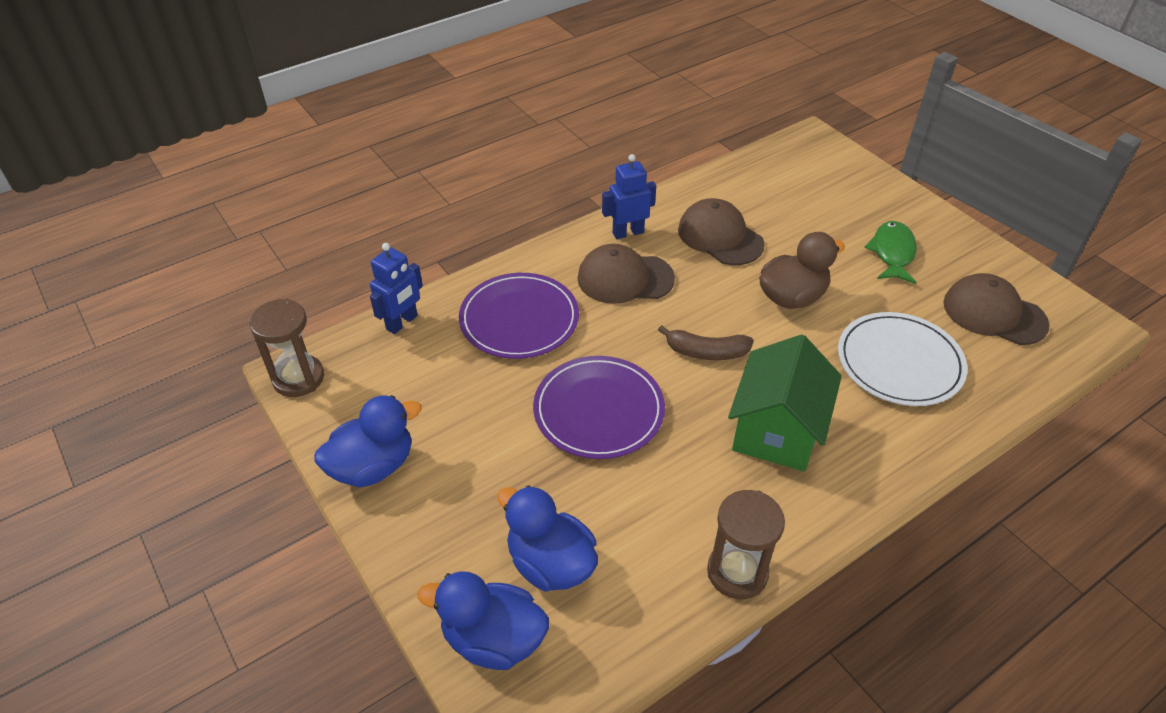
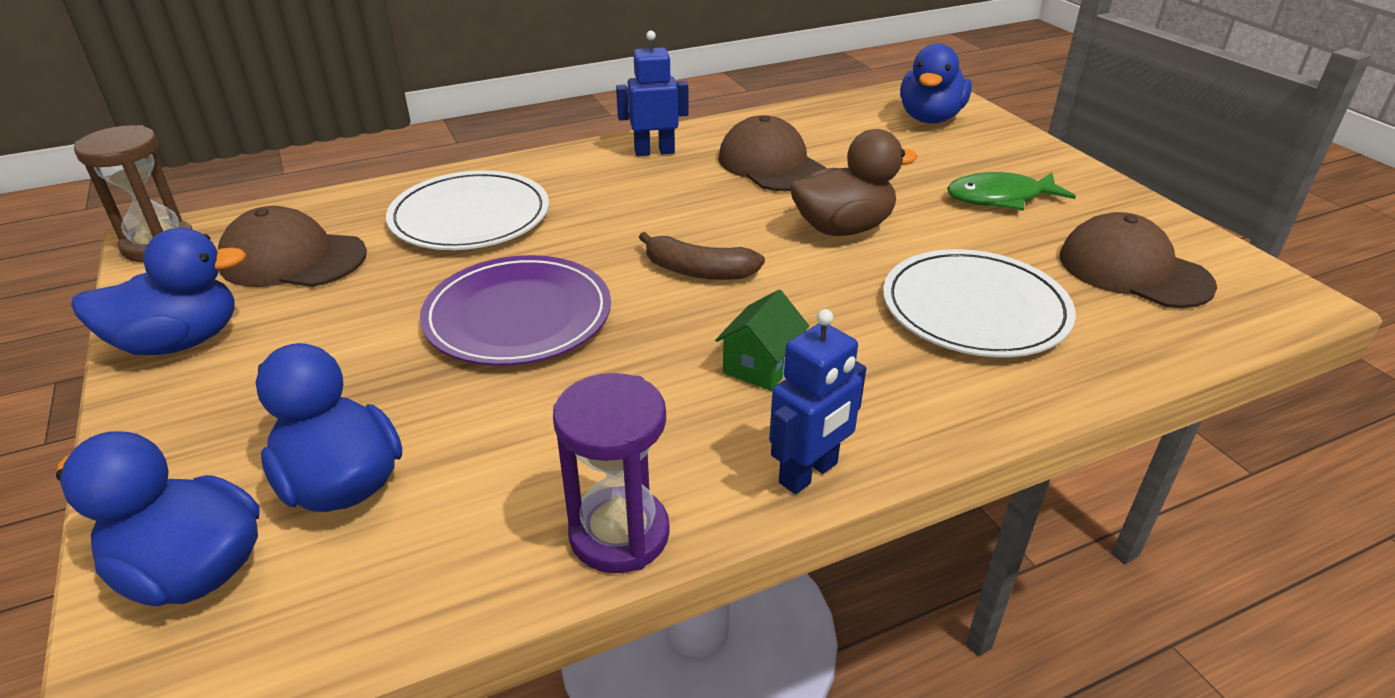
camera: 10 degrees right, 10 degrees down
blue robot [370,243,423,334] -> blue robot moved to [769,309,866,494]
purple plate [459,273,579,359] -> white plate [386,171,549,250]
brown cap [577,244,675,304] -> brown cap moved to [218,206,367,287]
brown hourglass [707,490,785,599] -> purple hourglass [553,373,670,573]
green house [728,334,842,472] -> green house [715,290,809,391], size x0.50
green fish [864,221,917,284] -> green fish turned 120 degrees counterclockwise [947,172,1076,211]
none -> blue duck [900,43,972,124]

